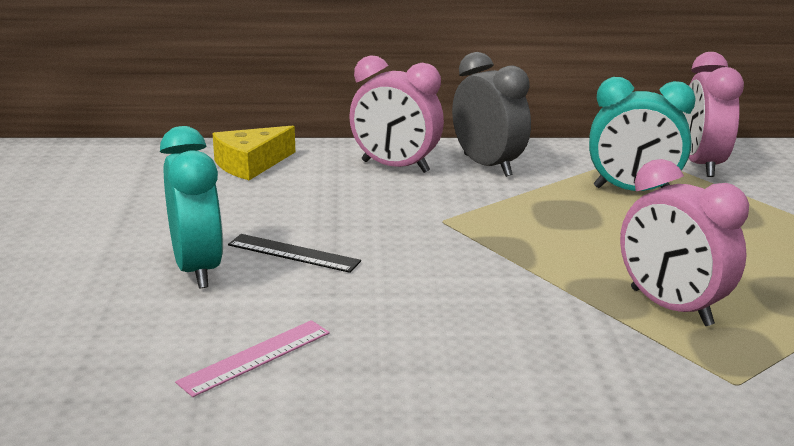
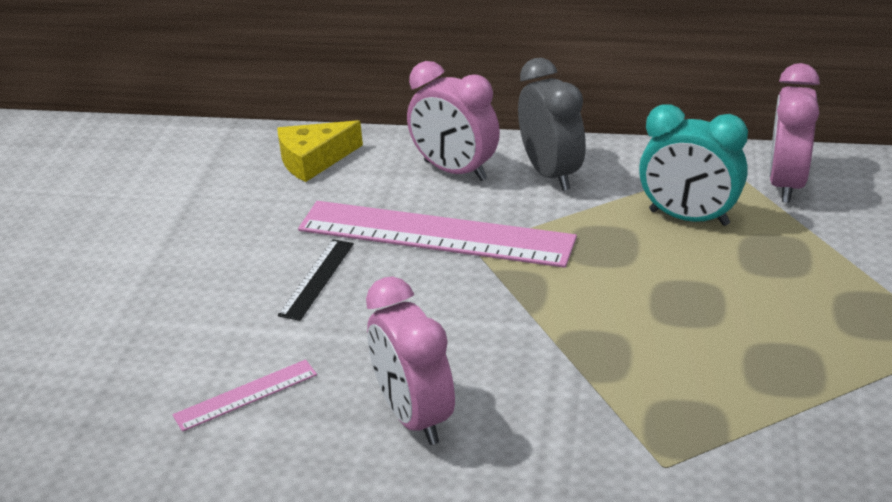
camera: 15 degrees right, 10 degrees up
turquoise clock [160,126,223,288] -> none
black ruler [228,234,361,273] -> black ruler turned 75 degrees clockwise [278,239,354,321]
pink clock [620,159,749,326] -> pink clock moved to [366,276,455,445]
none -> pink ruler [298,201,577,268]

